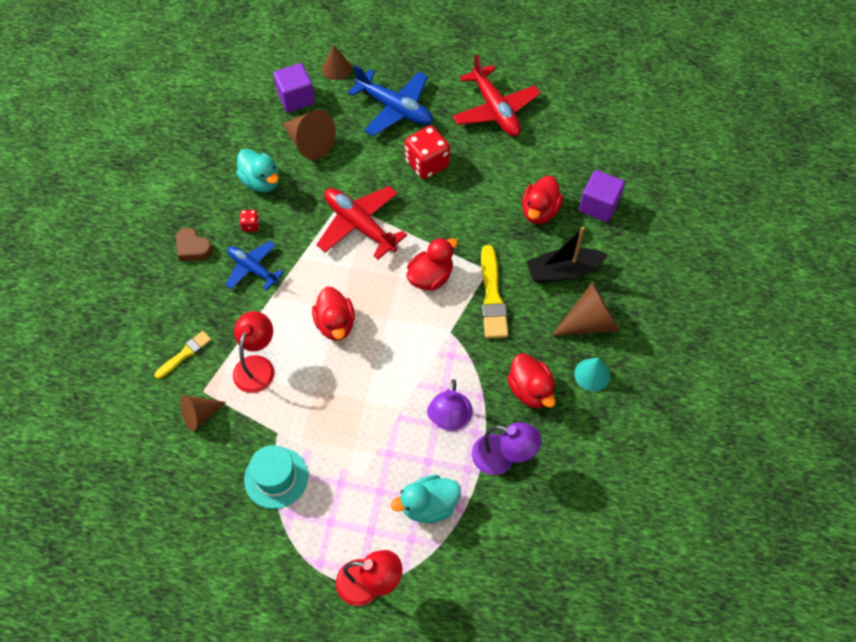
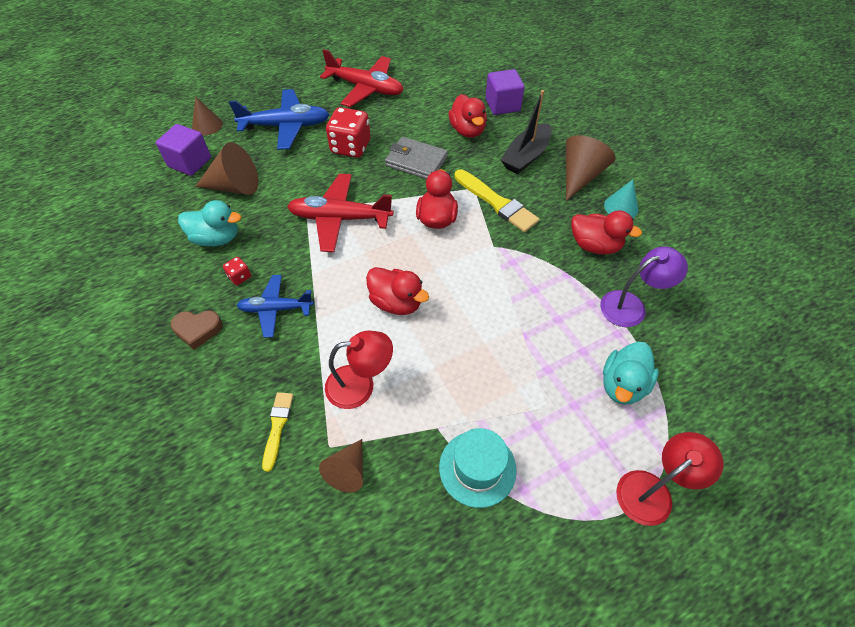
camera: 40 degrees left, 5 degrees down
red lamp [233,311,274,393] -> red lamp turned 105 degrees clockwise [325,331,393,409]
purple lamp [427,379,473,431] -> none
none -> grey wallet [385,137,448,179]

